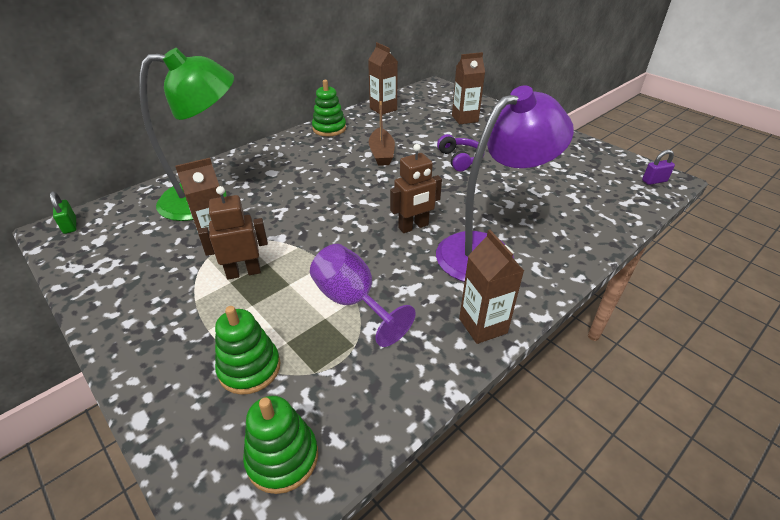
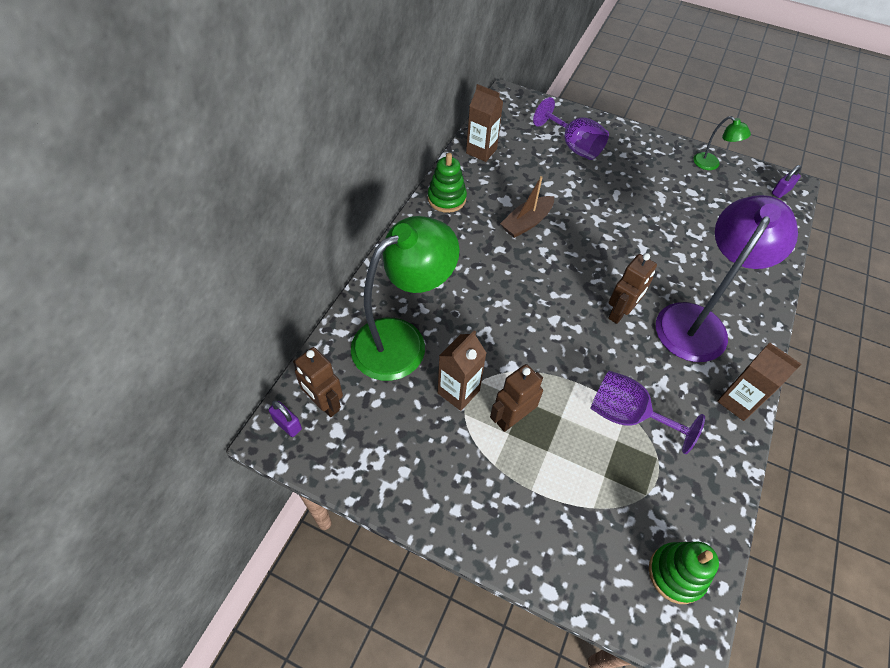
camera: 25 degrees left, 15 degrees up
green padlock [50,191,76,234] -> purple padlock [269,401,302,437]
green stacking toy [215,306,281,395] -> none
brown boat [369,101,395,166] -> brown boat turned 75 degrees clockwise [500,176,554,238]
purple headphones [437,134,485,172] -> none
brown carton [452,52,485,124] -> purple goblet [533,97,609,160]
none -> brown robot [293,347,343,417]
none -> green lamp [693,116,751,170]

